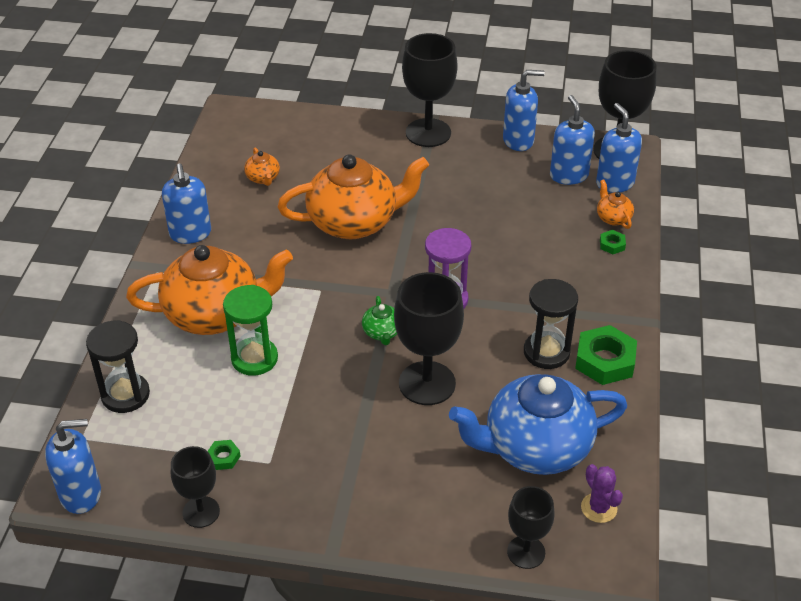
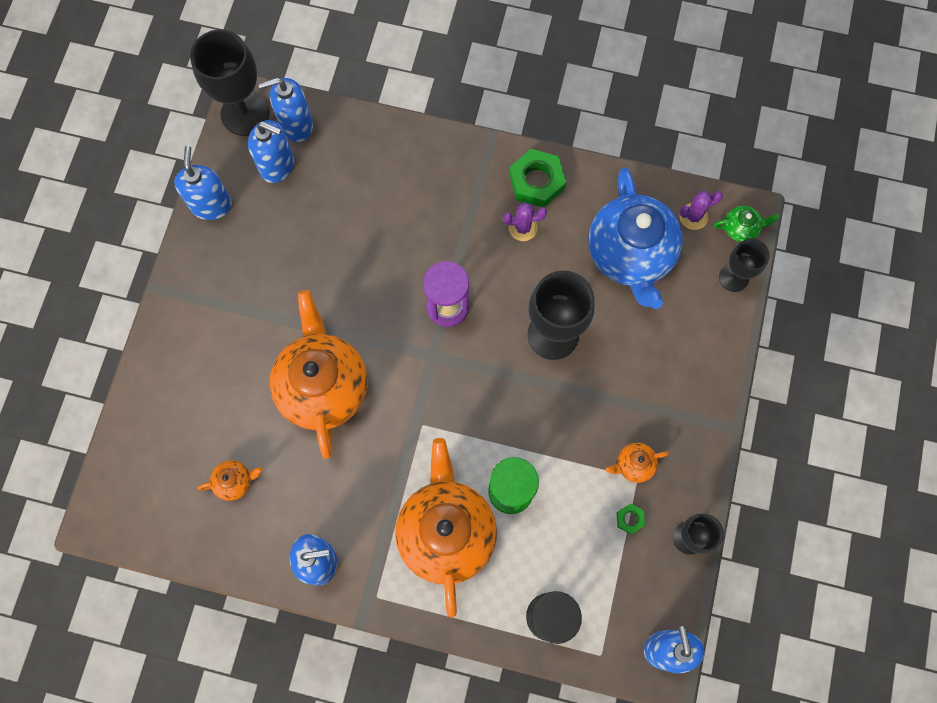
camera: 85 degrees left, 30 degrees up
green teapot [362,296,397,345] -> green teapot moved to [714,206,780,242]
black goblet [402,33,458,147] -> none
black hourglass [524,279,578,369] -> purple cactus [503,203,547,241]
blue soap dispenser [550,95,595,185] -> blue soap dispenser turned 150 degrees counterclockwise [248,120,294,183]
orange teapot [597,180,634,229] -> orange teapot moved to [606,443,669,483]
green nut [600,230,626,254] -> none

